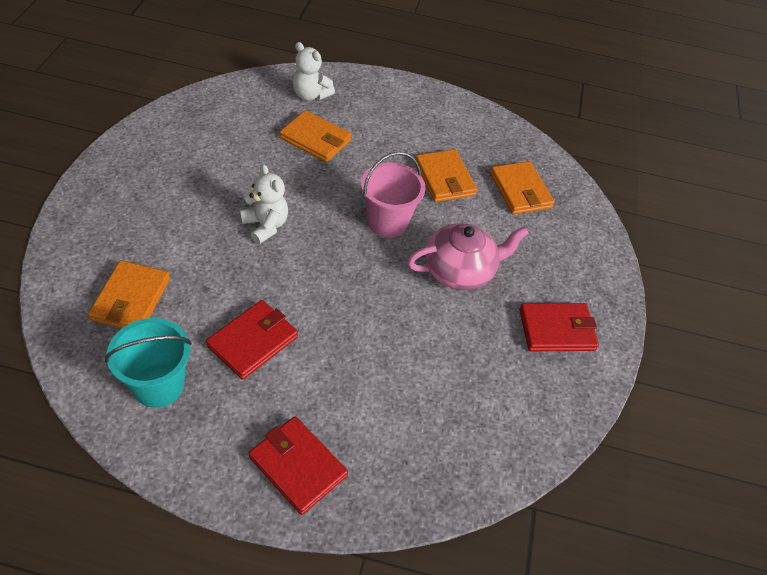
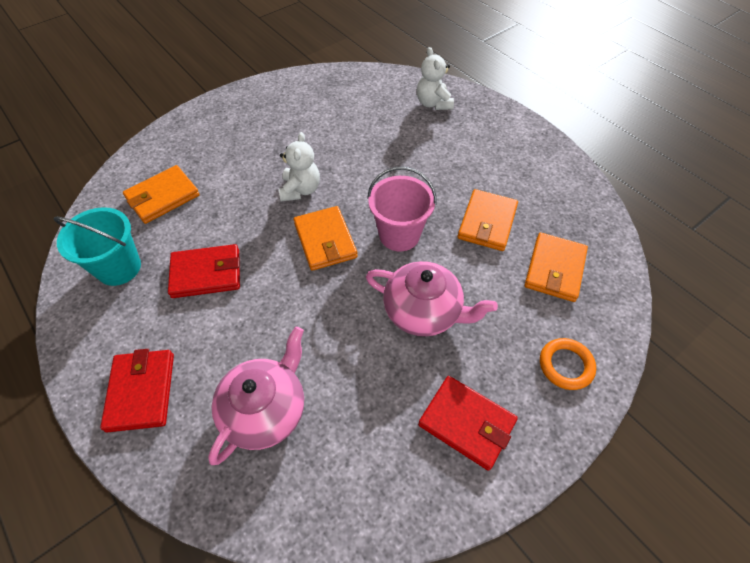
camera: 45 degrees right, 5 degrees up
orange wallet [280,110,352,162] -> orange wallet moved to [294,206,358,271]
none -> pink teapot [208,326,304,465]
none -> orange ring [540,338,596,390]

